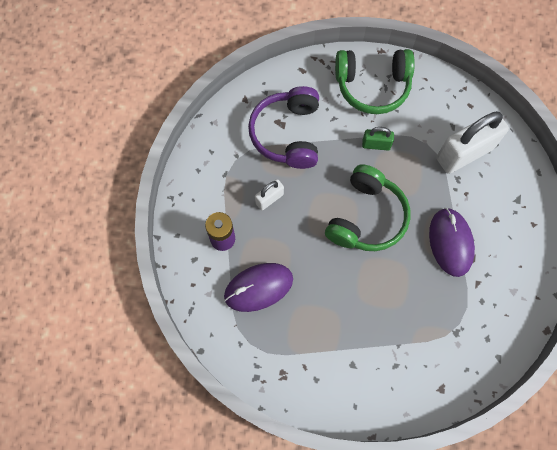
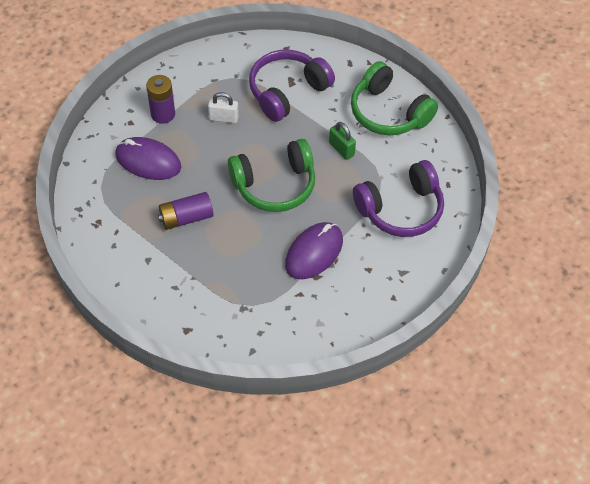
camera: 45 degrees right, 15 degrees down
white padlock [437,111,509,174] -> purple headphones [353,160,444,237]
none -> purple battery [158,192,214,230]

